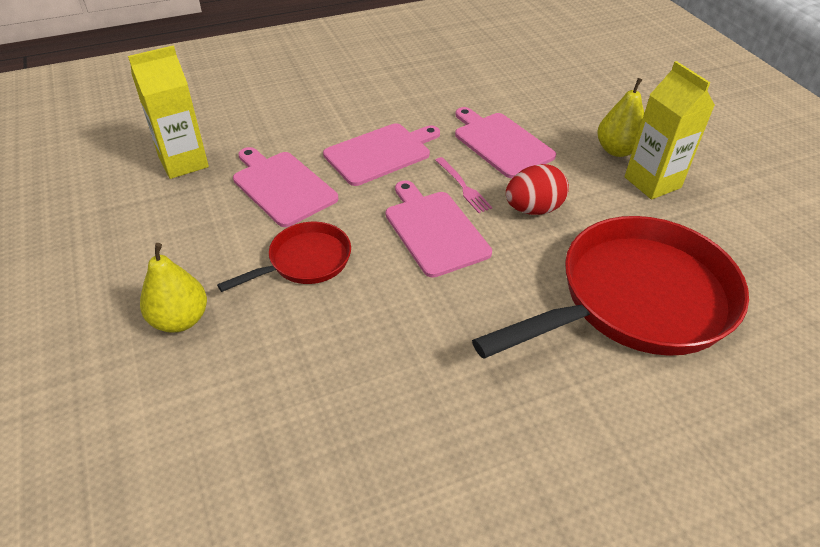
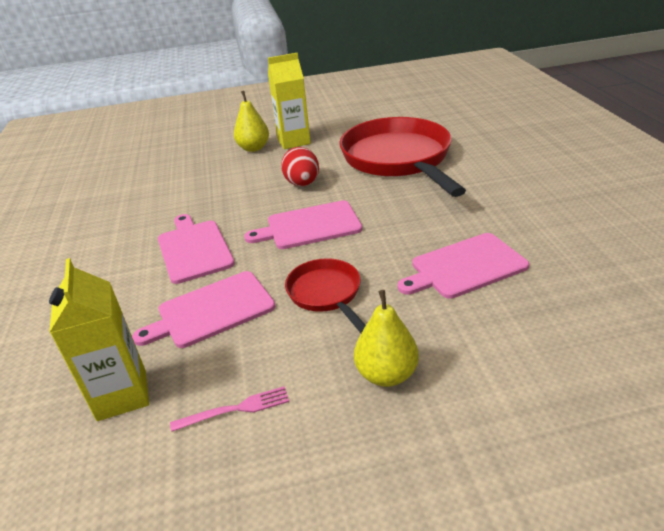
camera: 75 degrees left, 10 degrees down
pink fork [435,157,492,213] -> pink fork moved to [170,386,289,432]
pink cutting board [455,107,556,178] -> pink cutting board moved to [398,233,529,299]

